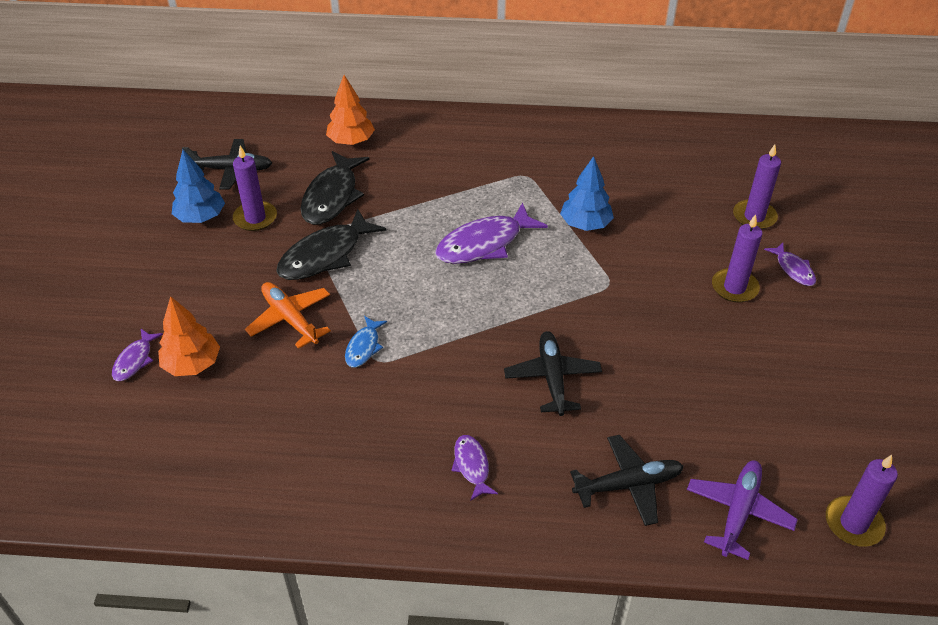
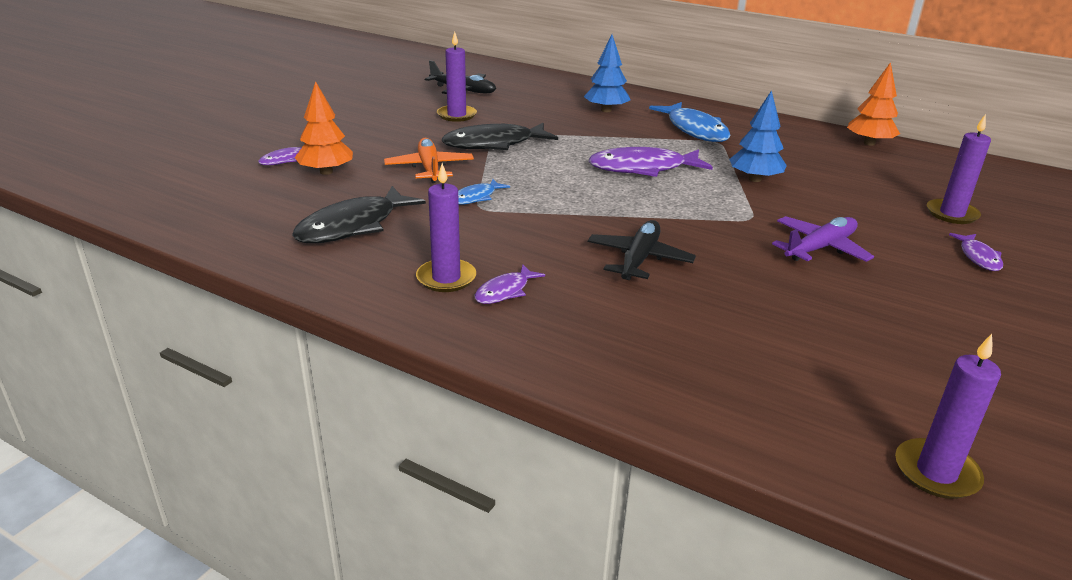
camera: 25 degrees right, 15 degrees down
blue tree [172,150,225,223] -> blue tree moved to [584,35,630,112]
black fish [301,151,370,225] -> black fish moved to [292,186,426,243]
orange tree [326,75,375,145] -> orange tree moved to [847,62,900,146]
purple fish [451,435,498,501] -> purple fish turned 150 degrees counterclockwise [475,265,545,304]
black plane [570,435,684,526] -> none
purple plane [687,460,798,560] -> purple plane moved to [772,216,874,262]
purple candle [712,214,762,303] -> purple candle moved to [416,163,476,292]
none -> blue fish [649,102,730,142]

